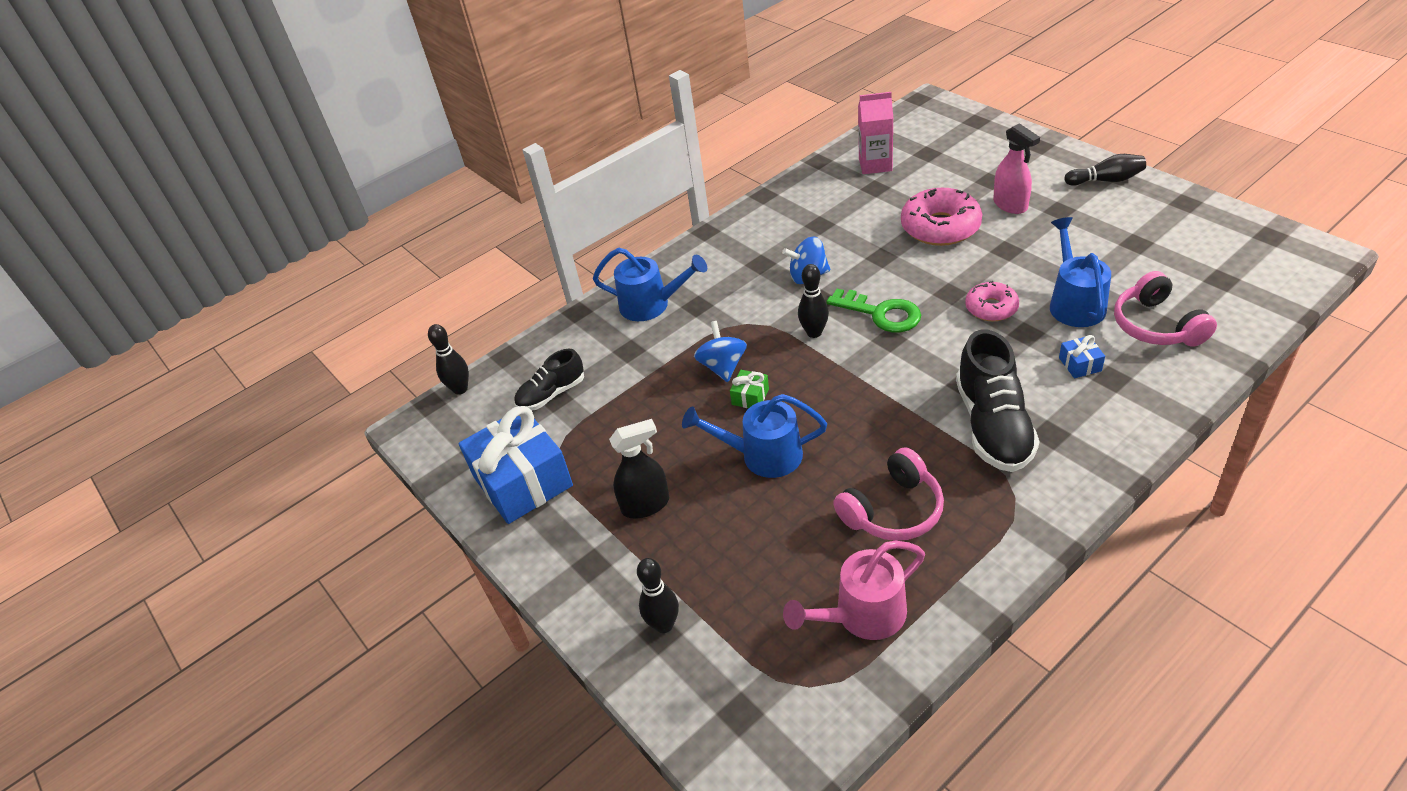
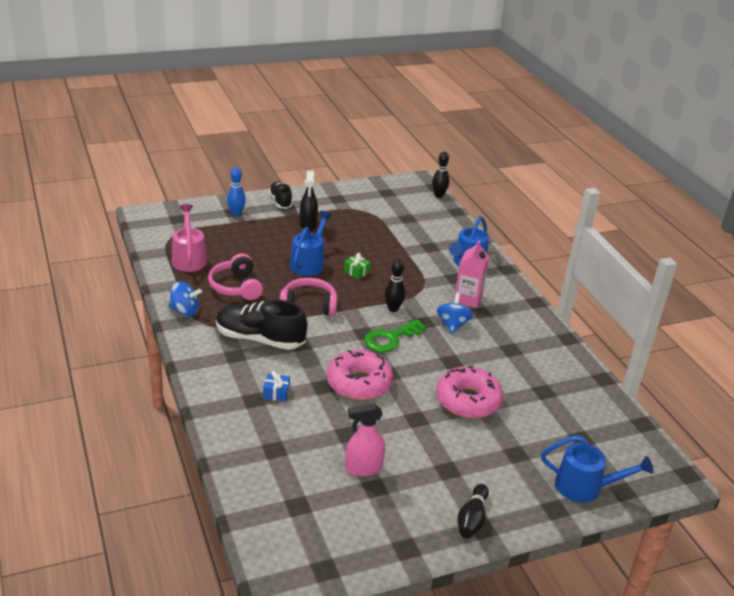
camera: 100 degrees right, 10 degrees down
blue gift [459,406,573,524] -> none
black shoe [514,349,584,410] -> black shoe moved to [269,182,293,209]
black bowling pin [637,558,679,633] -> blue bowling pin [227,167,246,216]
blue spinning top [694,321,747,382] -> blue spinning top moved to [168,282,202,316]
pink carton [858,92,893,174] -> pink carton moved to [454,240,489,308]
pink donut [965,281,1019,321] -> pink donut [327,350,393,400], size x1.68
pink spray bottle [993,123,1040,214] -> pink spray bottle moved to [345,403,385,476]
blue watering can [1050,217,1111,327] -> blue watering can moved to [541,435,653,503]
pink headphones [1114,271,1217,347] -> pink headphones moved to [280,278,338,316]

